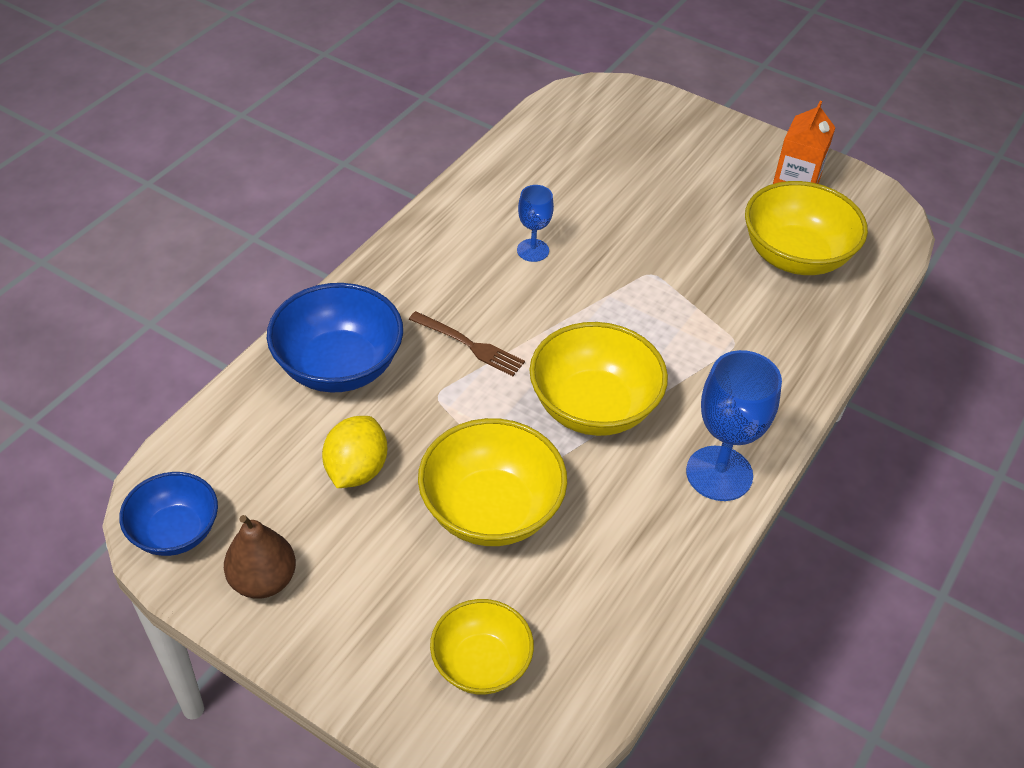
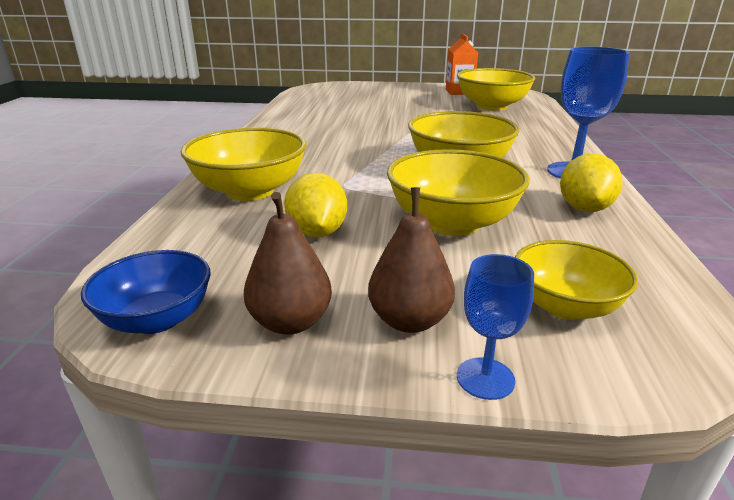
camera: 25 degrees left, 20 degrees down
blue bowl [267,283,403,393] -> yellow bowl [181,128,306,201]
brown fork [409,311,525,376] -> none
blue goblet [517,185,554,262] -> blue goblet moved to [457,254,534,400]
none -> brown pear [368,187,455,333]
none -> yellow lemon [560,153,623,212]

